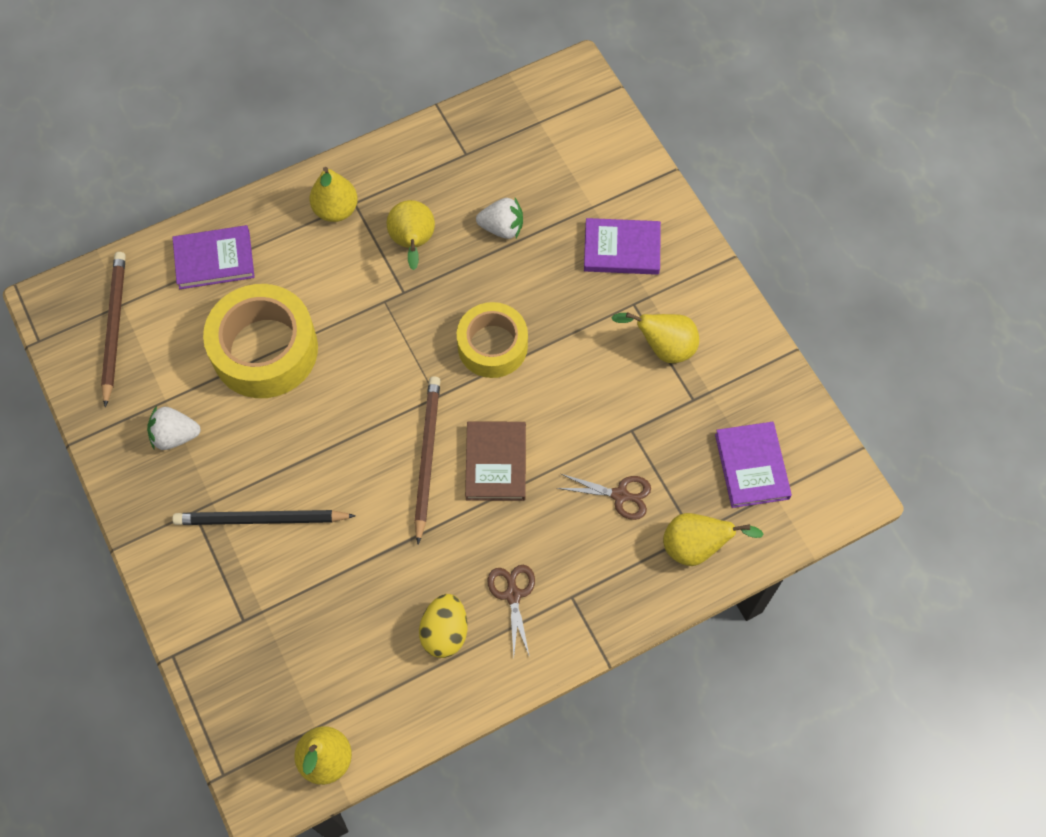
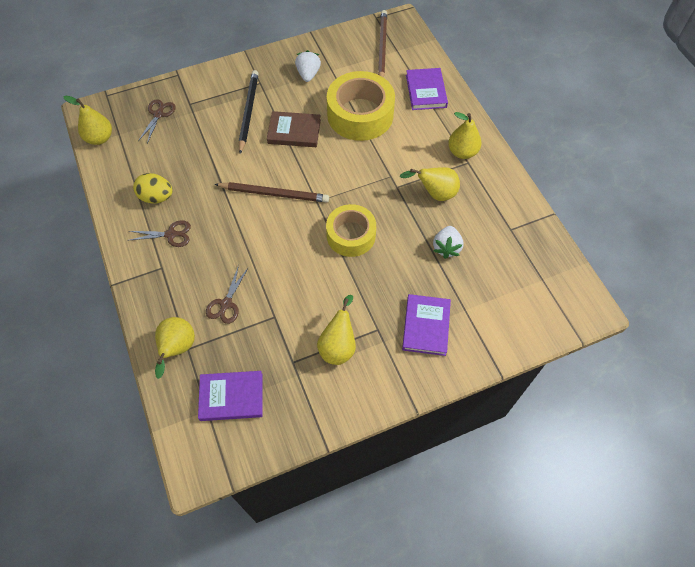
camera: 95 degrees right, 5 degrees down
brown pencil [101,252,126,407] -> brown pencil turned 90 degrees counterclockwise [378,10,387,78]
brown book [465,421,526,501] -> brown book moved to [267,111,321,147]
none -> brown scissors [138,99,175,143]

